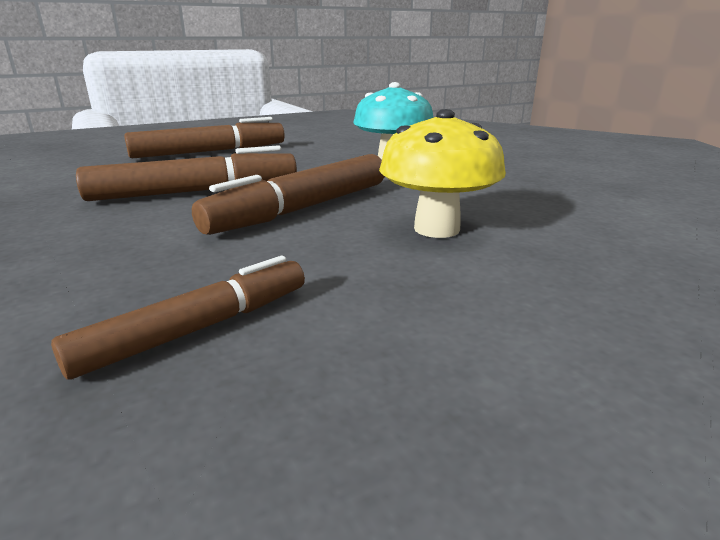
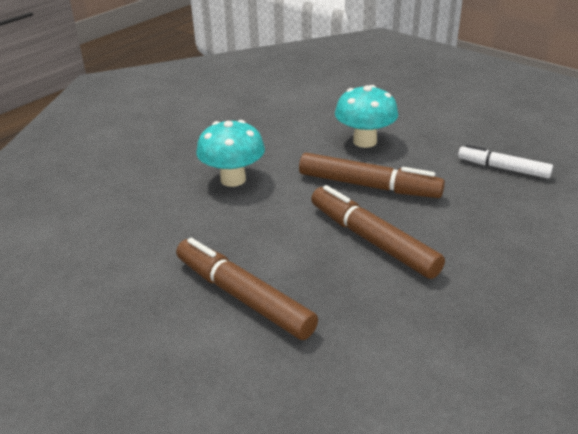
camera: 110 degrees left, 10 degrees up
brown marker [51,256,305,380] -> white marker [458,144,553,179]
yellow mushroom [379,109,506,238] -> turquoise mushroom [335,85,398,148]

